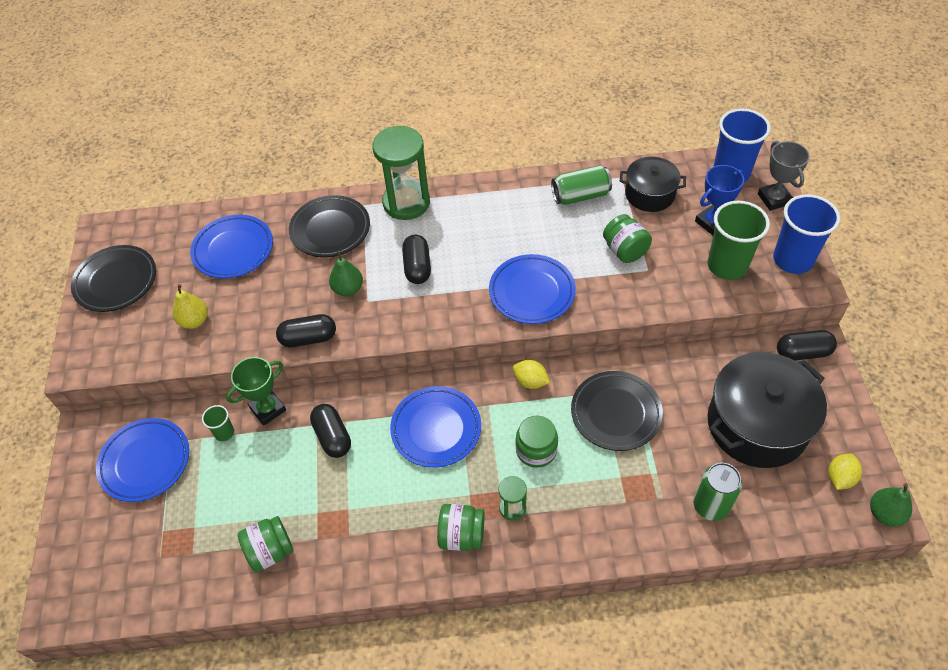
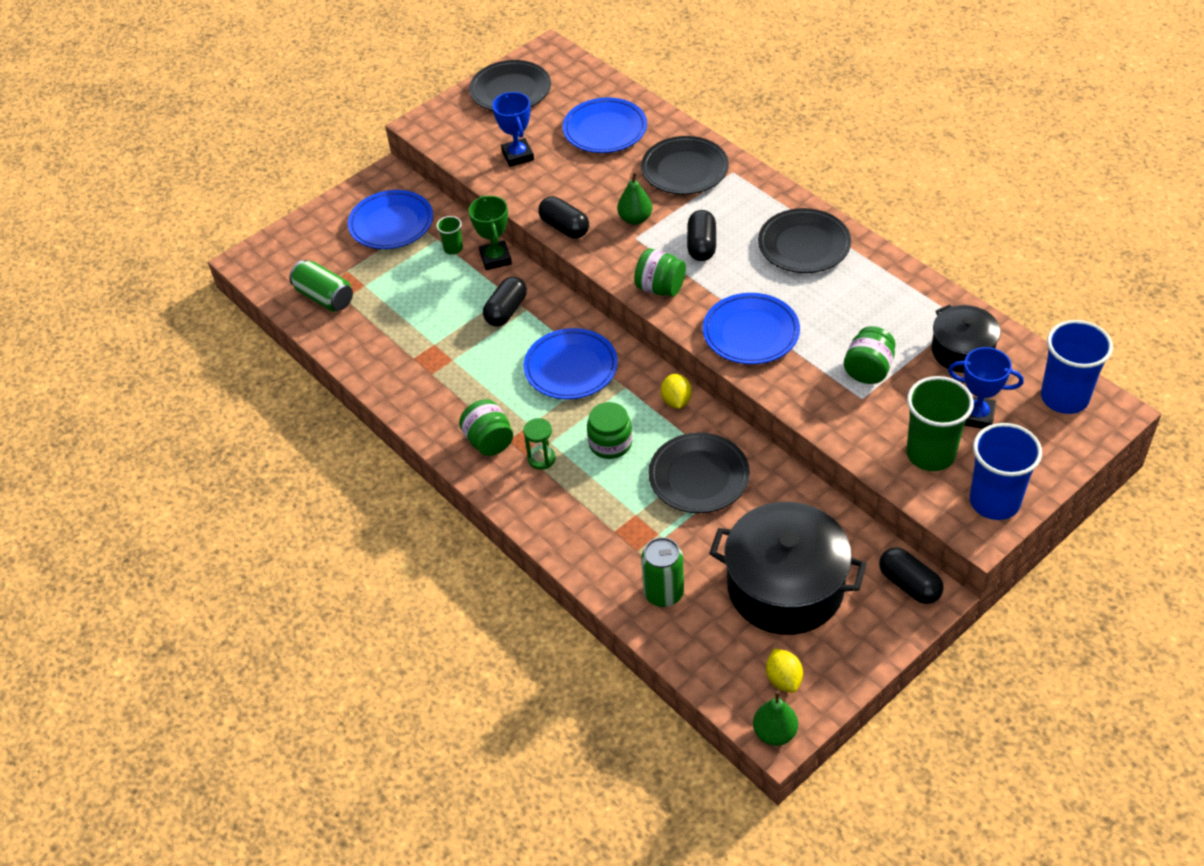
camera: 55 degrees right, 5 degrees down
yellow pear [173,284,208,329] -> blue trophy [492,92,534,167]
green trophy [226,357,286,426] -> green trophy turned 60 degrees clockwise [469,195,512,270]
green jar [238,516,294,572] -> green jar moved to [634,249,686,297]
green hourglass [372,126,430,220] -> none
black capsule [402,235,431,284] -> black capsule turned 45 degrees counterclockwise [687,210,716,261]
green can [551,165,612,205] -> green can moved to [289,260,353,312]
grey trophy [758,141,810,211] -> none
yellow lemon [828,453,862,490] -> yellow lemon turned 75 degrees clockwise [766,649,803,693]
none -> black plate [758,208,851,273]

